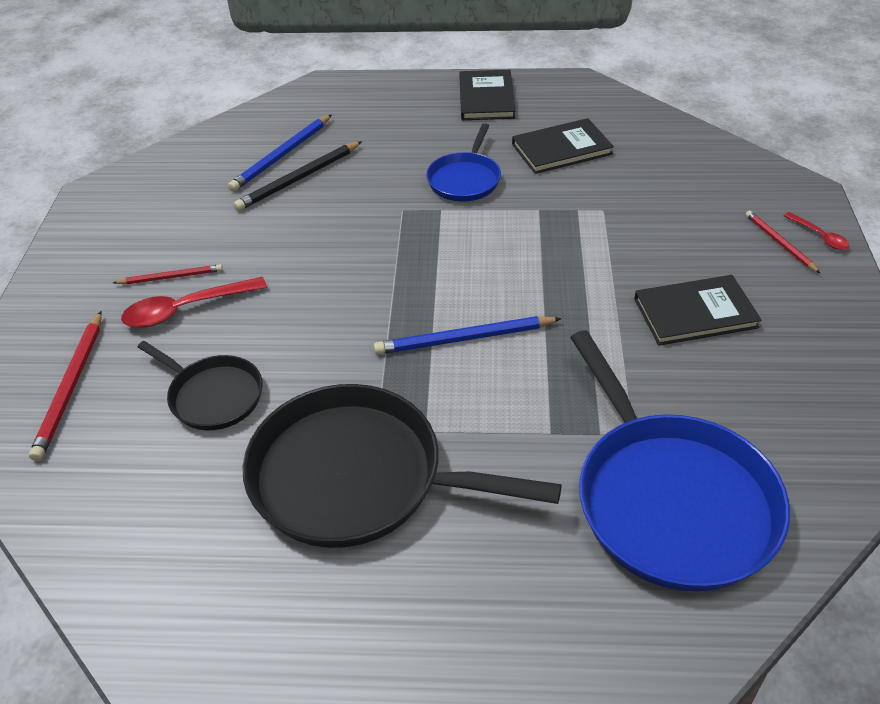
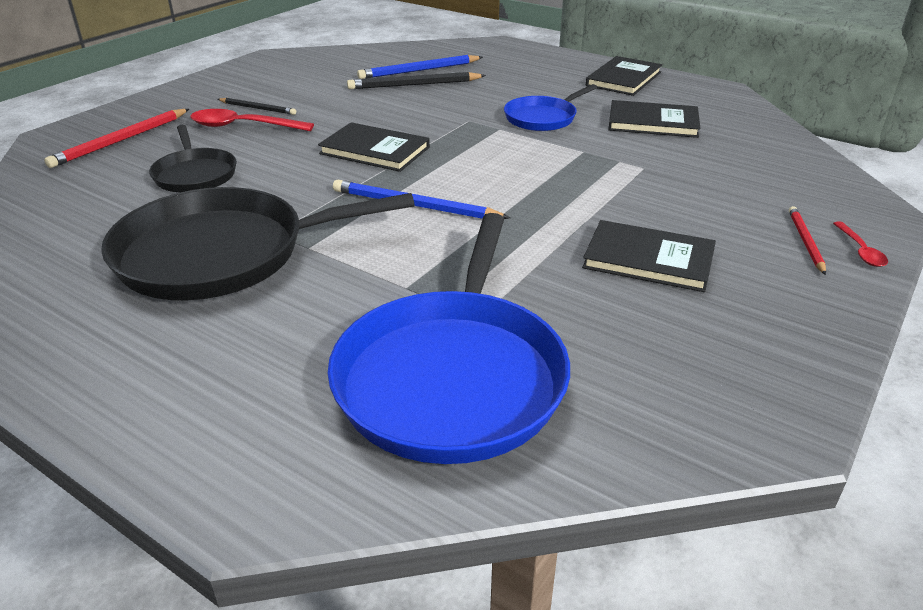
camera: 30 degrees right, 10 degrees down
red pencil [113,264,223,284] -> black pencil [218,98,296,115]
black pan [243,384,562,548] -> black pan turned 60 degrees counterclockwise [101,187,414,300]
none -> black book [318,122,430,172]

